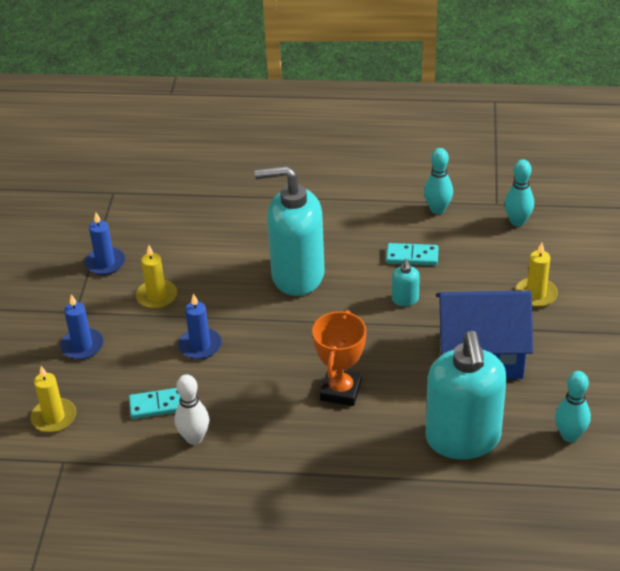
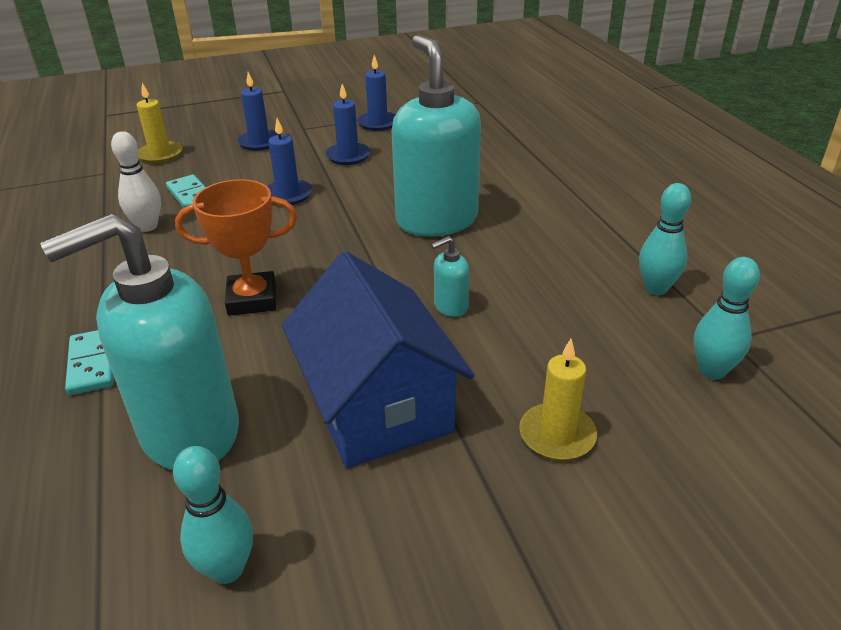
camera: 65 degrees right, 5 degrees down
yellow candle [136,245,177,309] -> blue candle [325,84,371,165]
turquoise domino [386,243,439,266] -> turquoise domino moved to [65,330,114,395]

